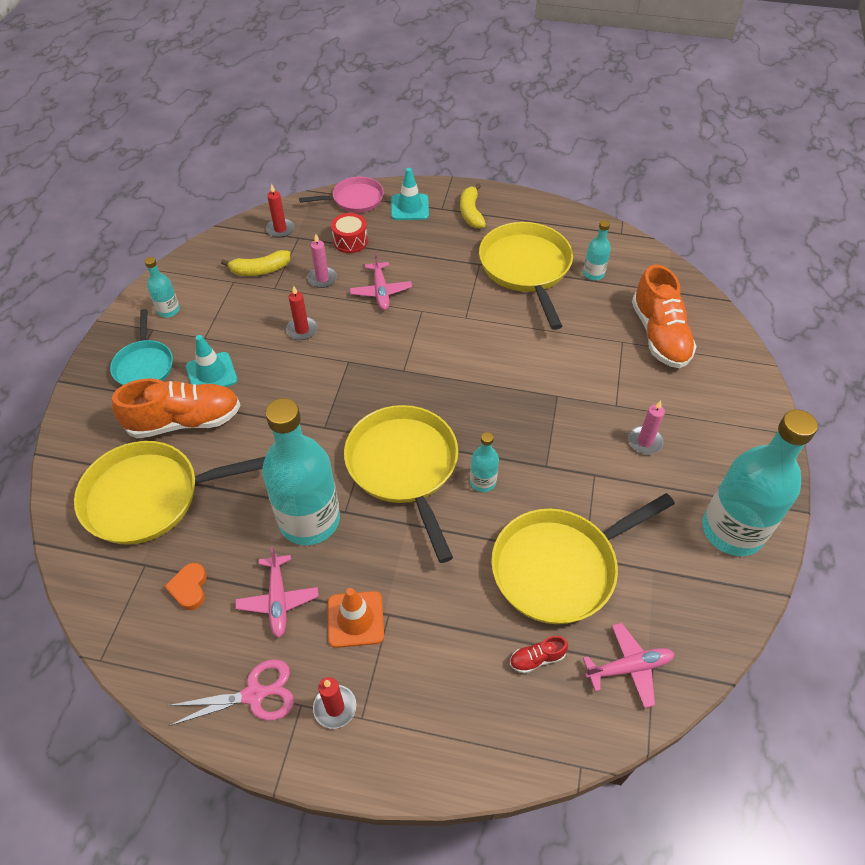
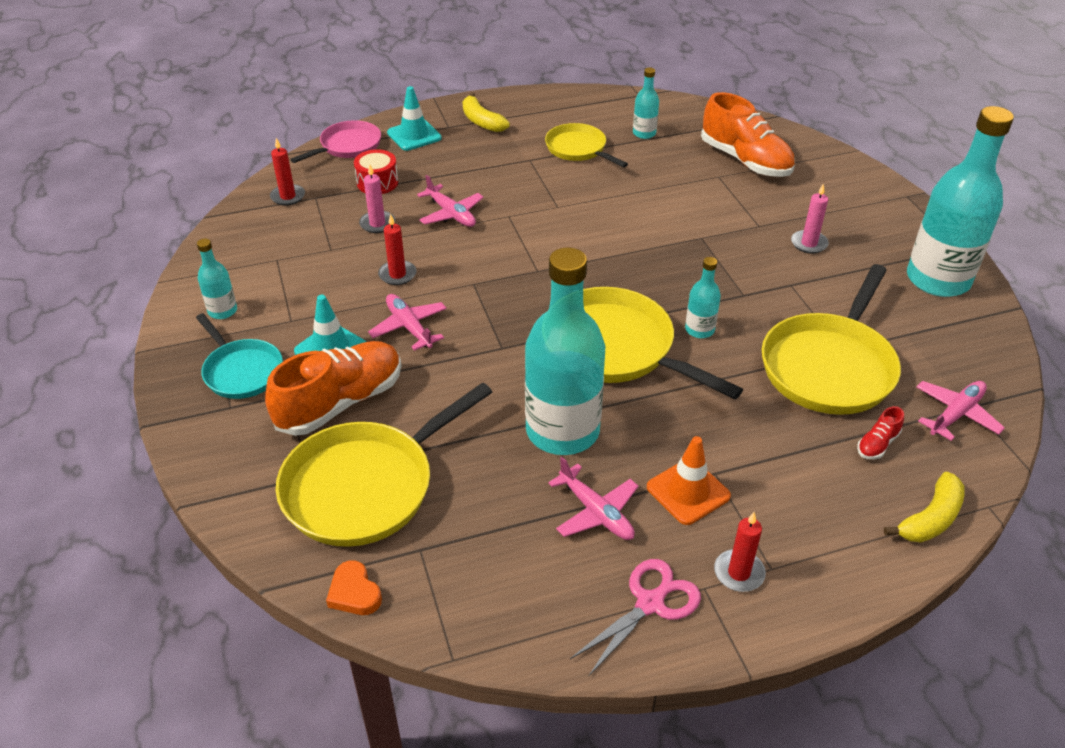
camera: 30 degrees left, 10 degrees down
orange heart [164,563,207,610] -> orange heart moved to [326,560,382,615]
yellow banana [221,250,290,276] -> yellow banana moved to [884,472,965,542]
yellow pan [479,222,573,330] -> yellow pan [545,123,628,168], size x0.59
none -> pink plane [368,294,447,351]

